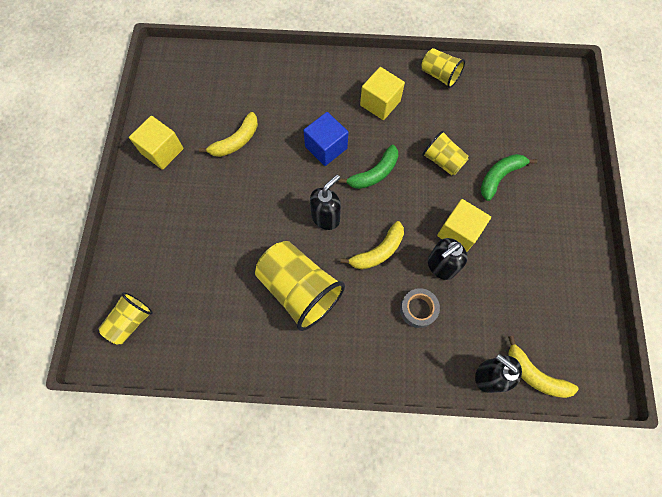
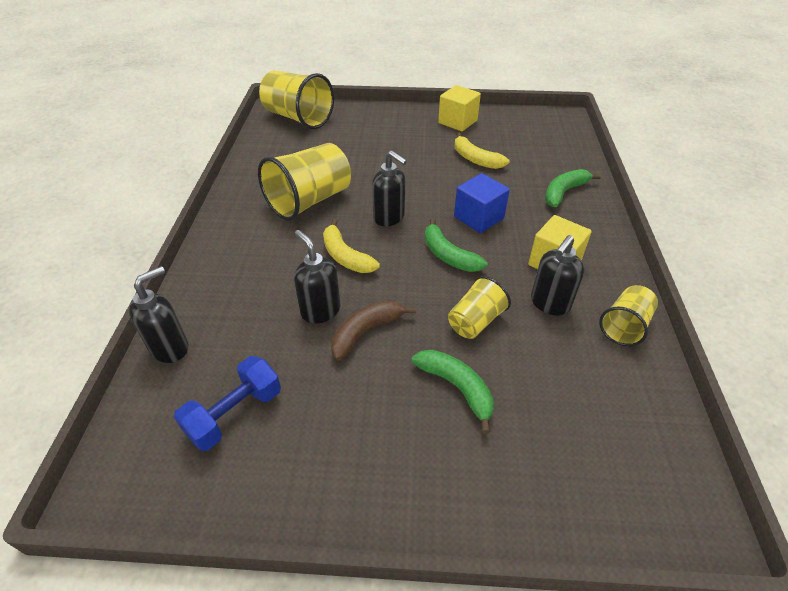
camera: 90 degrees right, 25 degrees down
yellow cup [98,292,153,344] -> yellow cup [259,70,334,129], size x1.77
grey tape [400,288,440,328] -> none
yellow cube [437,199,491,252] -> brown banana [331,301,416,361]
yellow banana [508,336,579,398] -> none
none -> blue dumbbell [174,356,281,451]
none -> black soap dispenser [531,235,584,315]
none -> green banana [545,169,601,207]

